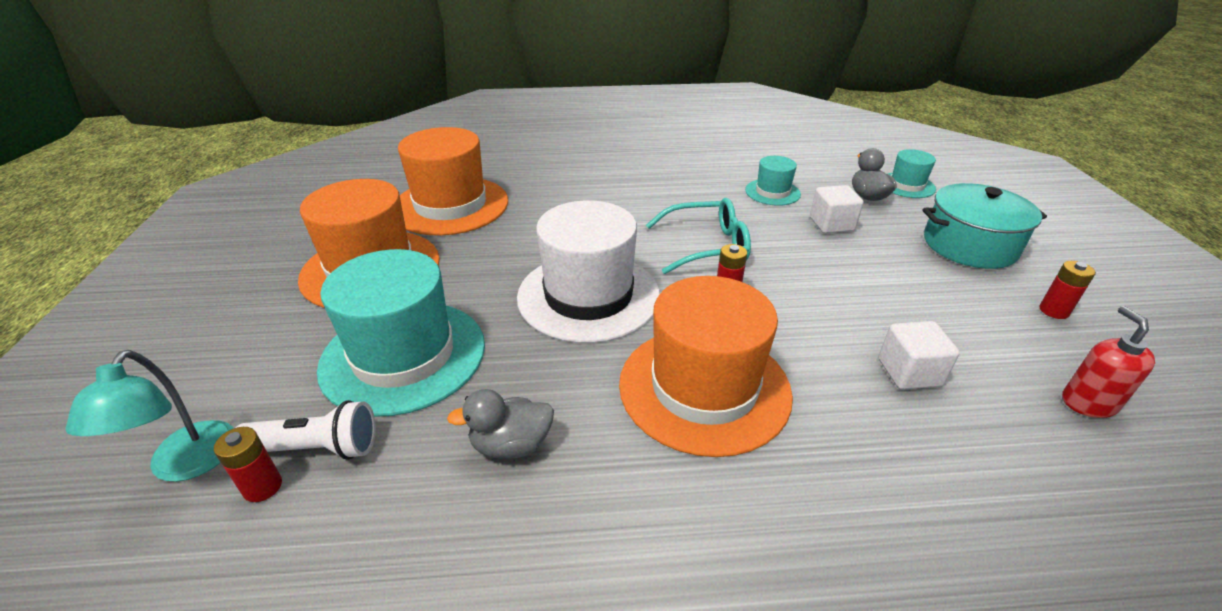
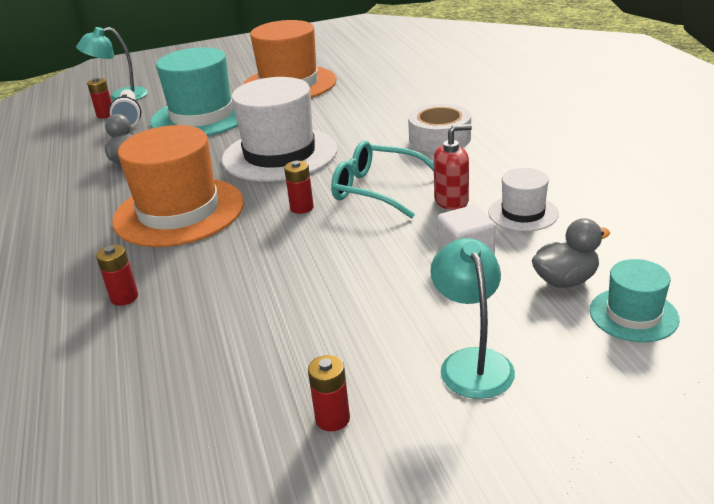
camera: 80 degrees right, 5 degrees down
orange hat [398,127,508,235] -> none
turquoise glasses [646,198,751,274] -> turquoise glasses turned 135 degrees clockwise [331,141,434,219]
turquoise hat [745,156,801,206] -> white hat [488,168,559,231]
white cube [878,321,960,390] -> none
turquoise pot [922,183,1047,269] -> turquoise lamp [430,238,515,399]
red soap dispenser [1062,306,1155,418] -> red soap dispenser moved to [434,124,472,210]
none -> red battery [96,245,138,306]
none -> white tape [408,104,471,153]

